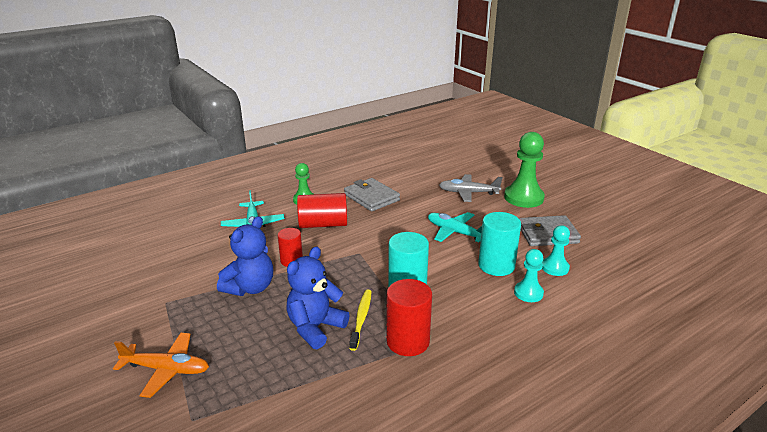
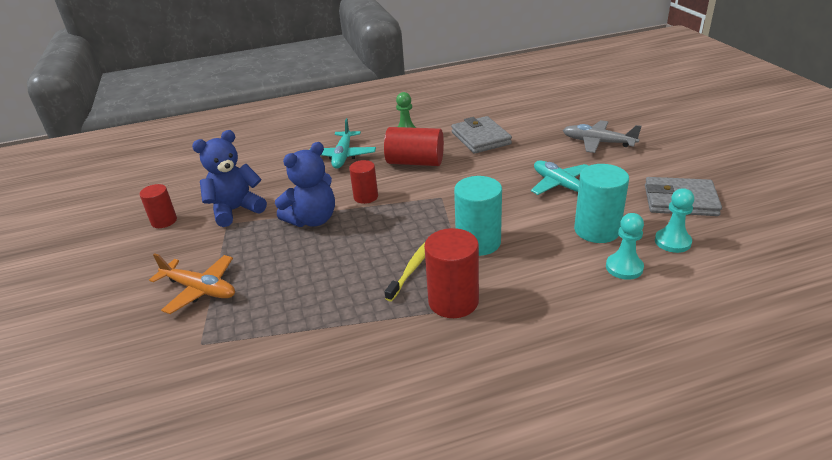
camera: 20 degrees right, 5 degrees up
blue teddy bear [286,247,349,349] -> blue teddy bear moved to [192,130,267,227]
green pawn [504,132,545,208] -> none
none -> red cylinder [139,184,177,228]

